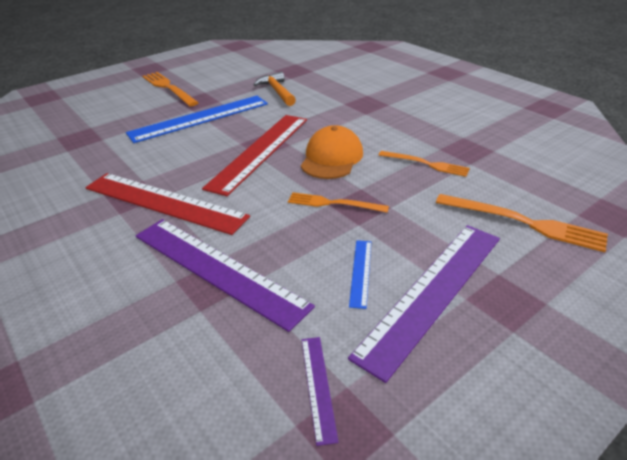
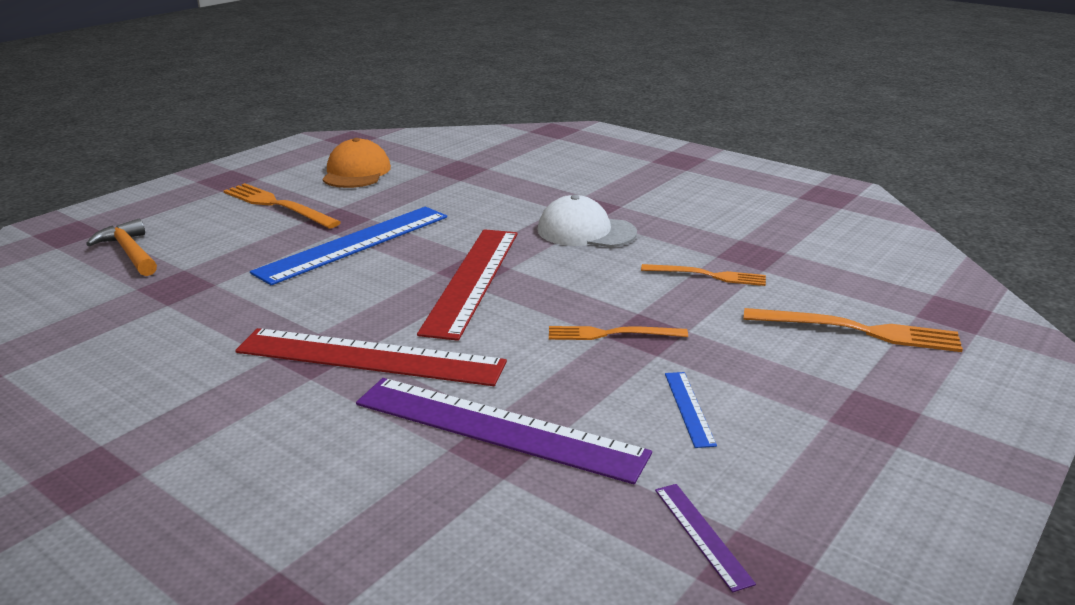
camera: 15 degrees left, 10 degrees down
orange hammer [253,71,296,106] -> orange hammer moved to [86,218,157,276]
orange cap [301,125,363,179] -> orange cap moved to [322,138,391,188]
purple ruler [348,225,500,383] -> none
none -> white cap [538,195,637,247]

